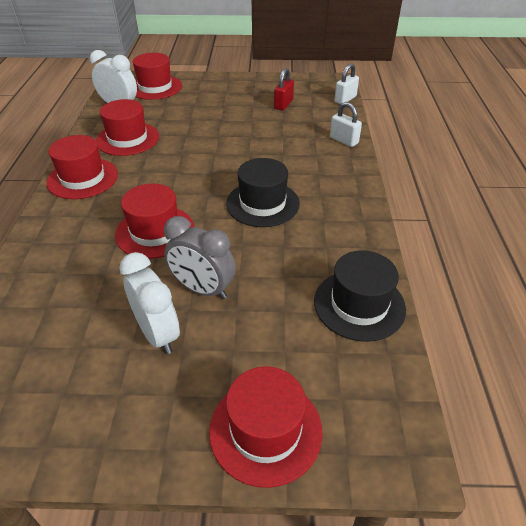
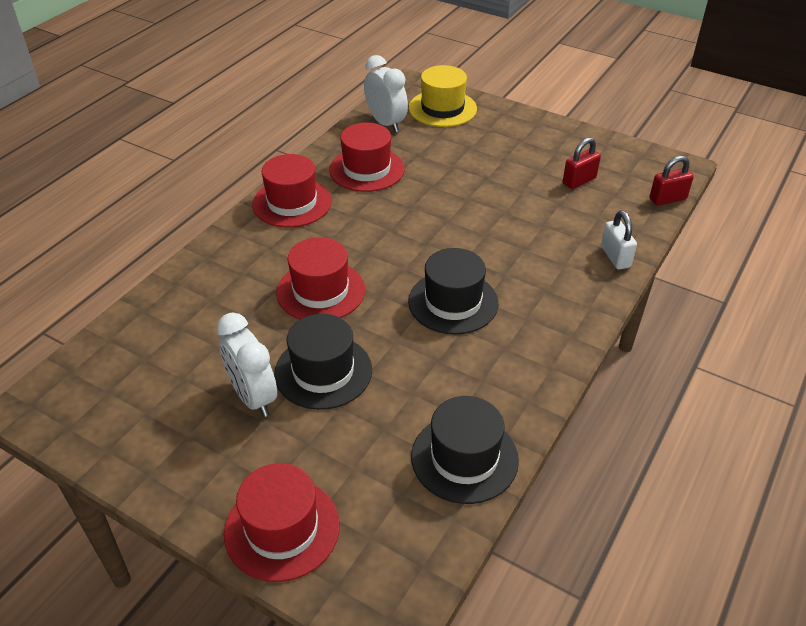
camera: 30 degrees right, 0 degrees up
white clock [120,252,180,354] -> white clock turned 150 degrees clockwise [217,312,277,417]
red hat [133,53,182,100] -> yellow hat [409,65,477,127]
grey clock [164,216,236,299] -> black hat [274,314,372,410]
white padlock [335,63,359,104] -> red padlock [649,156,694,206]

